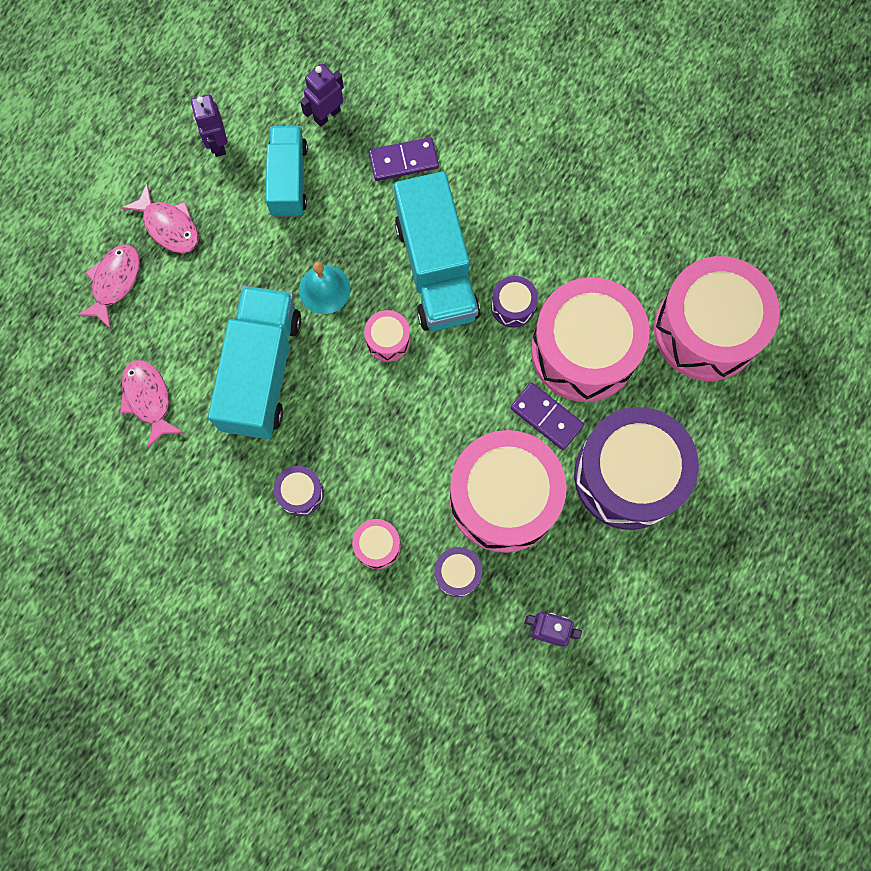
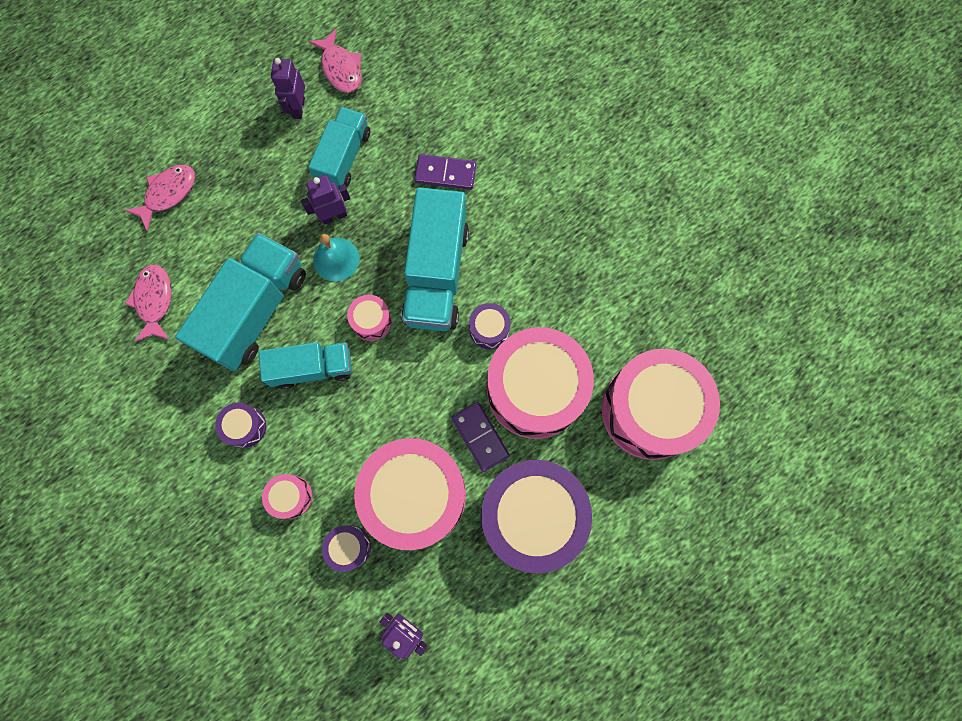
camera: 20 degrees right, 0 degrees up
pink fish [122,184,199,253] -> pink fish moved to [308,29,362,93]
purple robot [300,63,344,127] -> purple robot moved to [301,175,351,225]
none -> turquoise truck [259,342,352,389]

